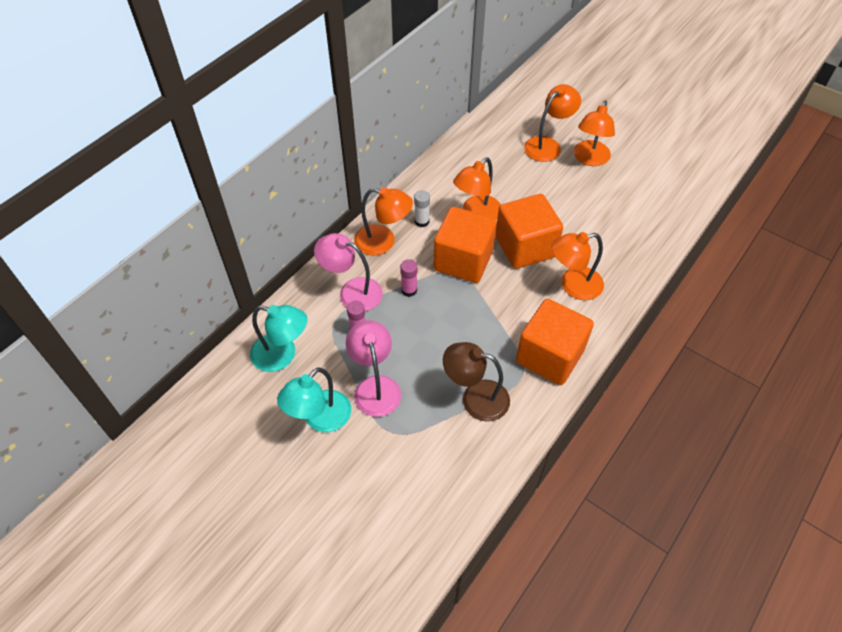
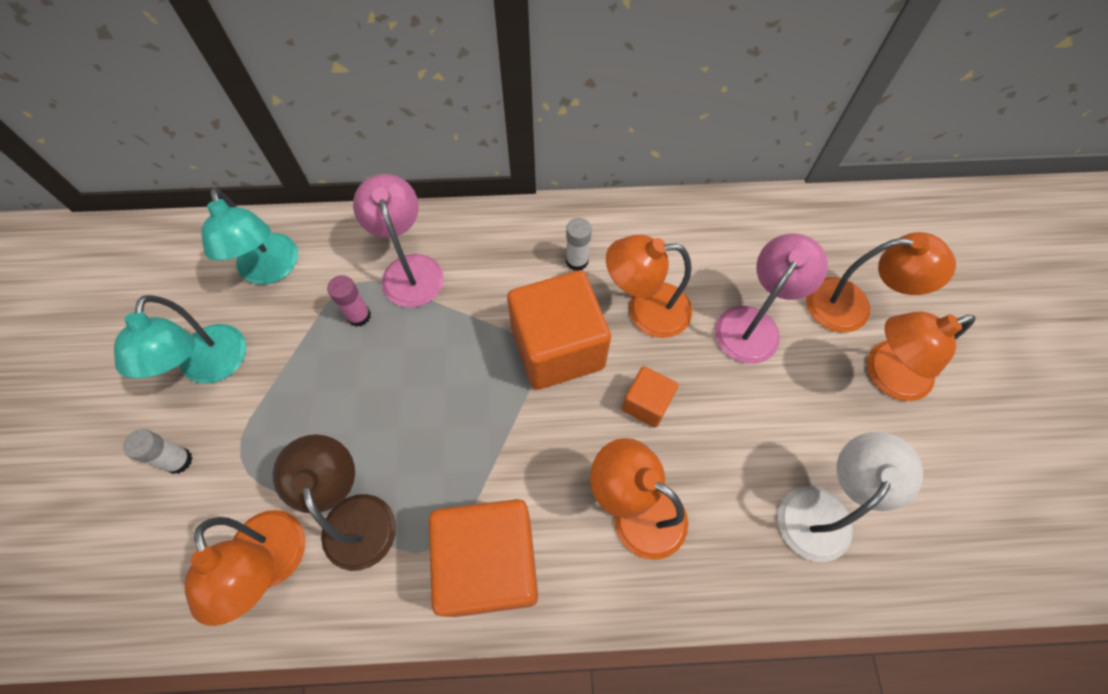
camera: 50 degrees right, 10 degrees up
turquoise lamp [277,367,351,432] -> turquoise lamp turned 90 degrees counterclockwise [114,295,246,384]
pink lamp [346,320,401,417] -> pink lamp moved to [715,233,828,364]
orange lamp [354,187,413,256] -> orange lamp moved to [185,510,306,626]
pink glue stick [400,259,417,297] -> none
orange cube [495,194,563,269] -> orange cube [622,366,678,427], size x0.49
none -> white glue stick [123,429,192,474]
none -> white lamp [778,432,923,562]

